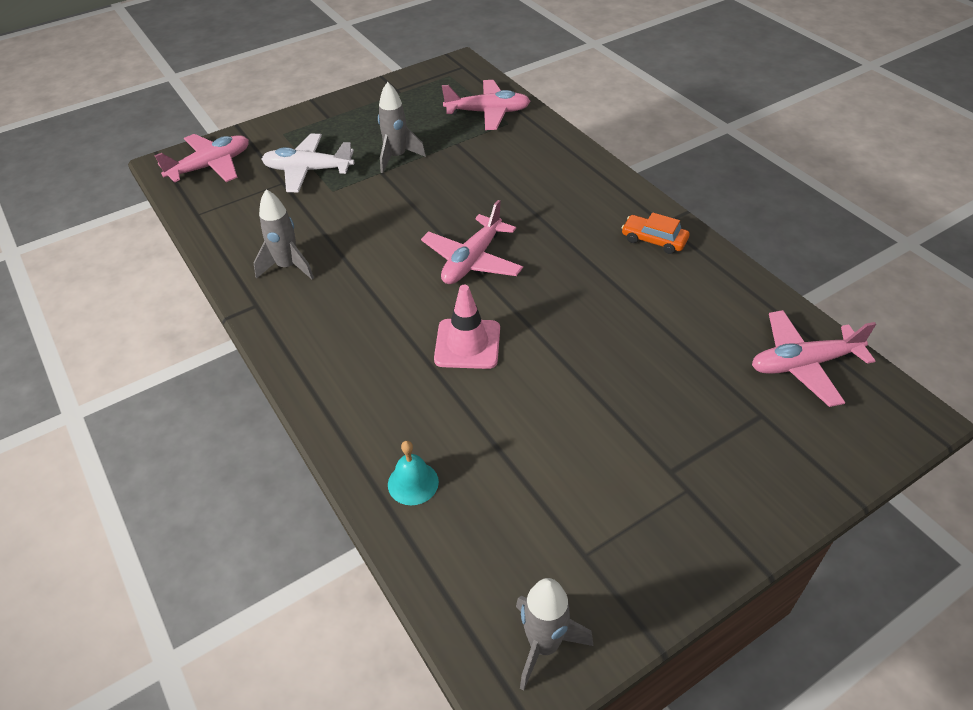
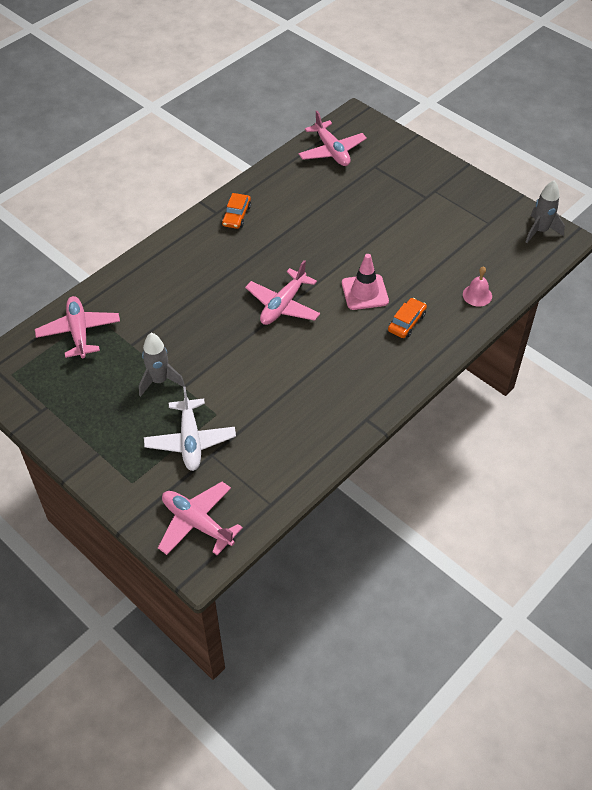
camera: 105 degrees left, 5 degrees up
grey rocket [253,189,314,279] -> none
turquoise bell [388,441,439,505] -> pink bell [463,266,492,307]
pink plane [421,200,523,284] -> pink plane turned 105 degrees clockwise [245,260,320,325]
none -> orange car [388,298,427,338]

